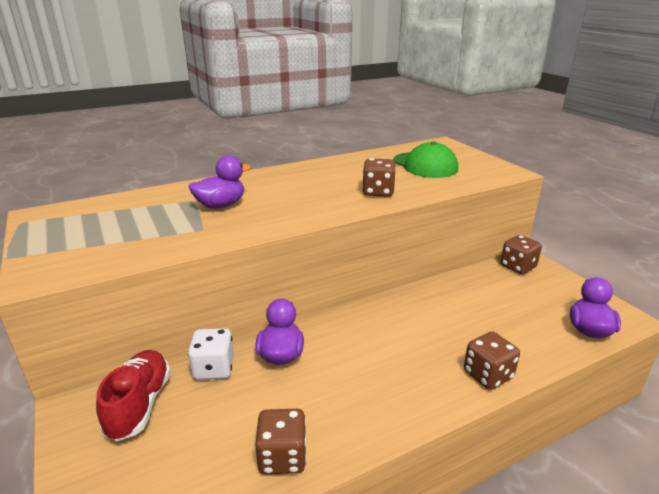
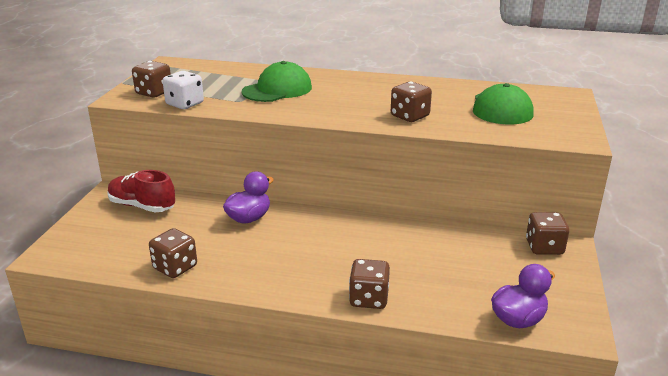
camera: 40 degrees right, 0 degrees up
red shoe [96,350,171,441] -> red shoe turned 105 degrees counterclockwise [107,170,175,213]
white dice [188,328,234,380] -> white dice moved to [162,71,204,109]
purple duck [189,155,251,209] -> green cap [242,61,312,102]
none -> brown dice [132,61,171,98]

